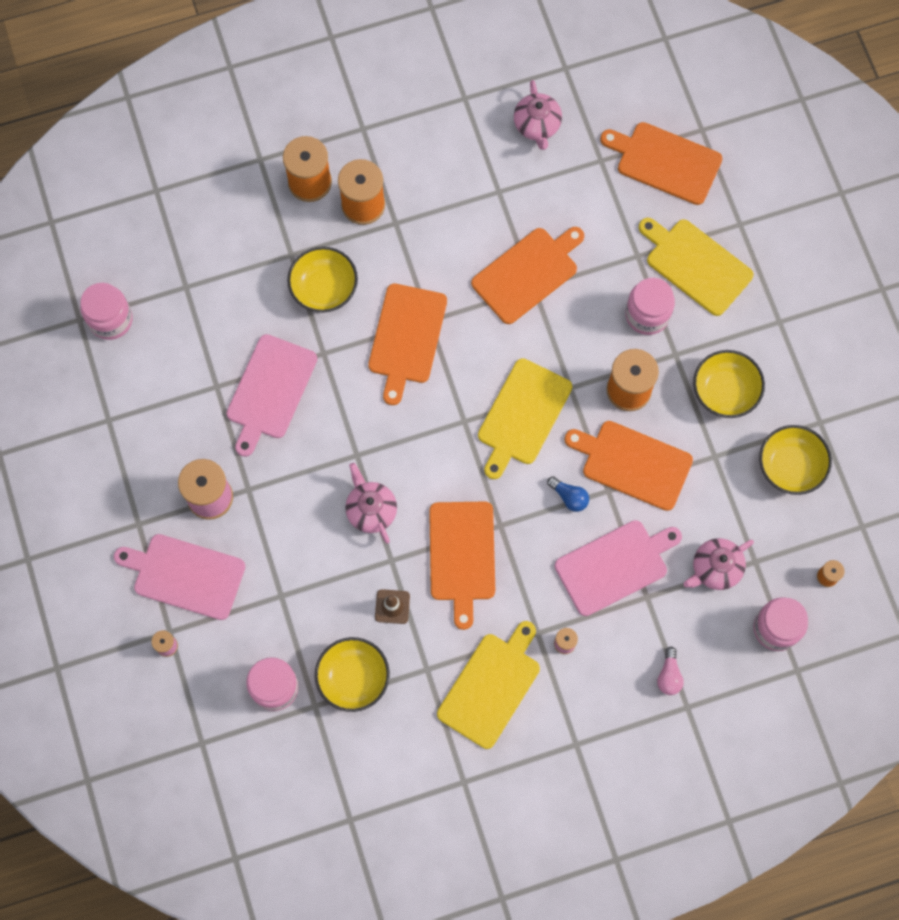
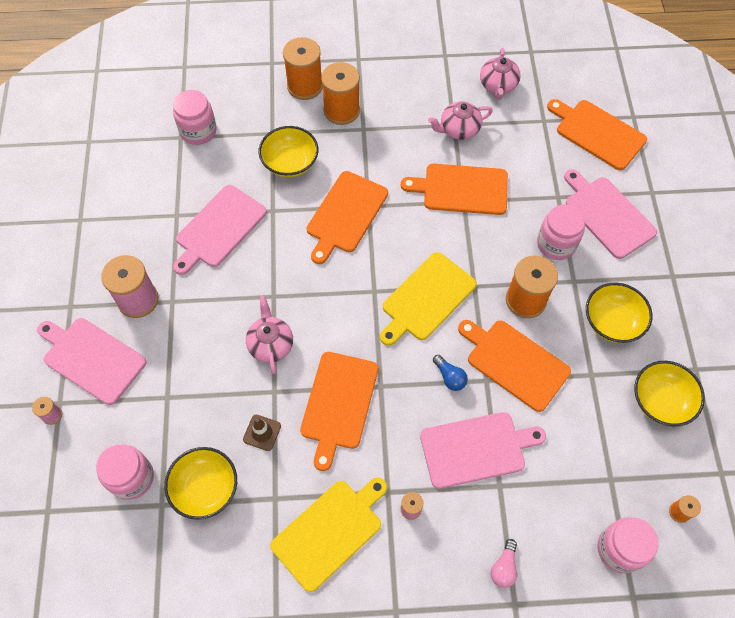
camera: 15 degrees right, 10 degrees down
pink jar [80,283,133,340] -> pink jar moved to [173,90,217,145]
orange cutting board [471,227,584,324] -> orange cutting board turned 150 degrees counterclockwise [401,164,508,215]
yellow cutting board [639,218,754,316] -> pink cutting board [564,169,657,259]
pink teapot [684,538,754,590] -> pink teapot moved to [428,101,493,140]

